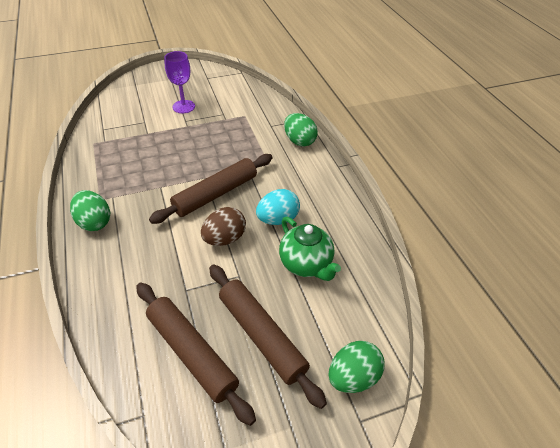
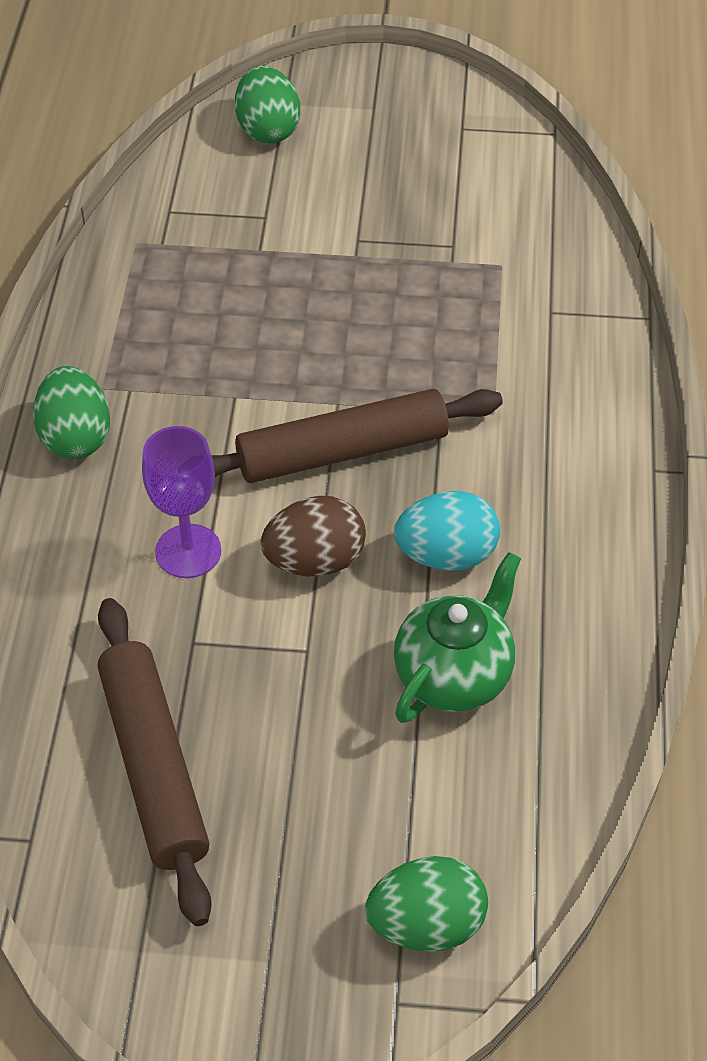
camera: 25 degrees right, 5 degrees up
purple goblet [164,51,195,113] -> purple goblet moved to [142,426,221,578]
brown rolling pin [209,265,327,409] -> none
green teapot [279,217,341,281] -> green teapot turned 135 degrees counterclockwise [394,552,521,723]
green egg [284,113,318,147] -> green egg moved to [235,66,300,143]

